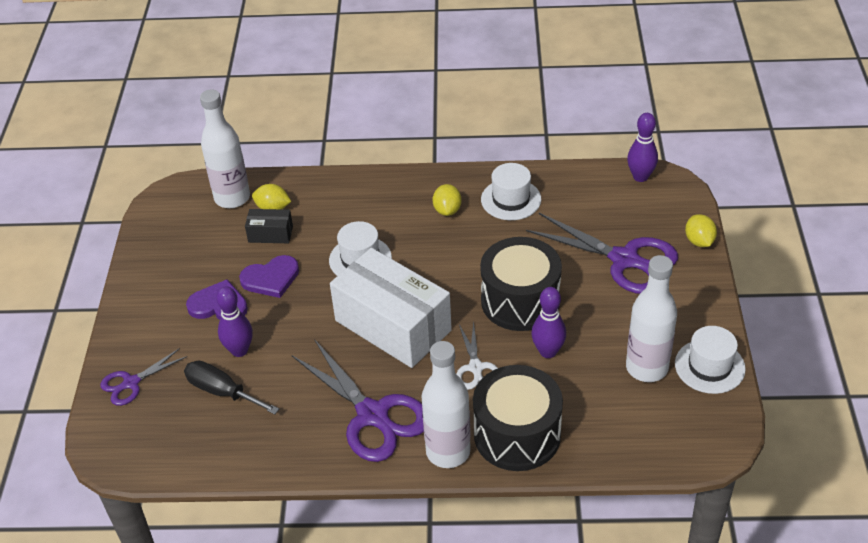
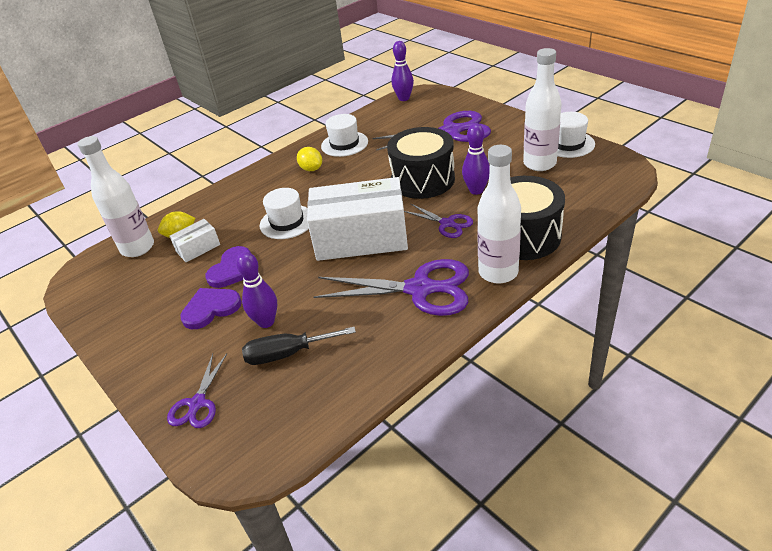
camera: 40 degrees left, 5 degrees down
black box [245,209,293,243] -> white box [169,219,220,262]
white scissors [456,320,498,390] -> purple scissors [404,203,473,238]
yellow lemon [685,214,717,247] -> none

